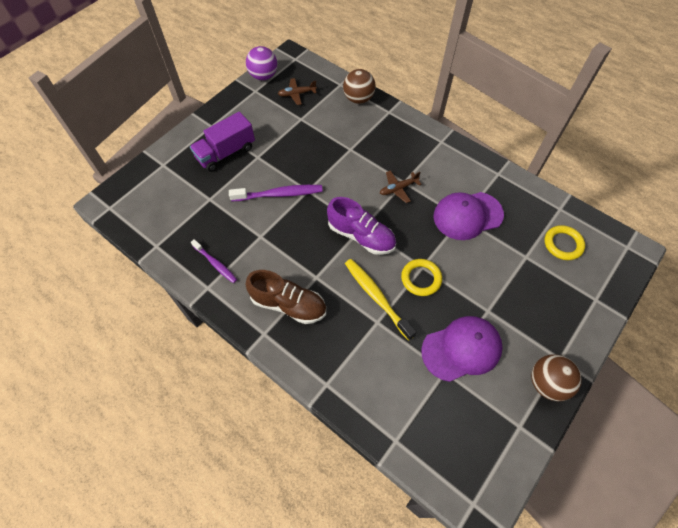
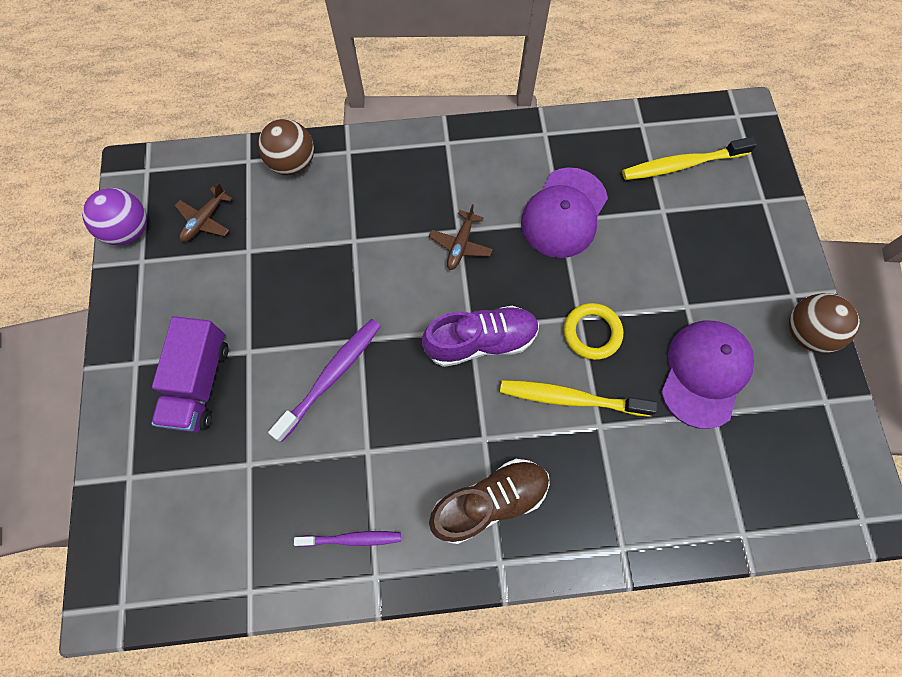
camera: 45 degrees left, 10 degrees up
yellow ring [544,225,585,260] -> yellow toothbrush [622,137,757,180]

